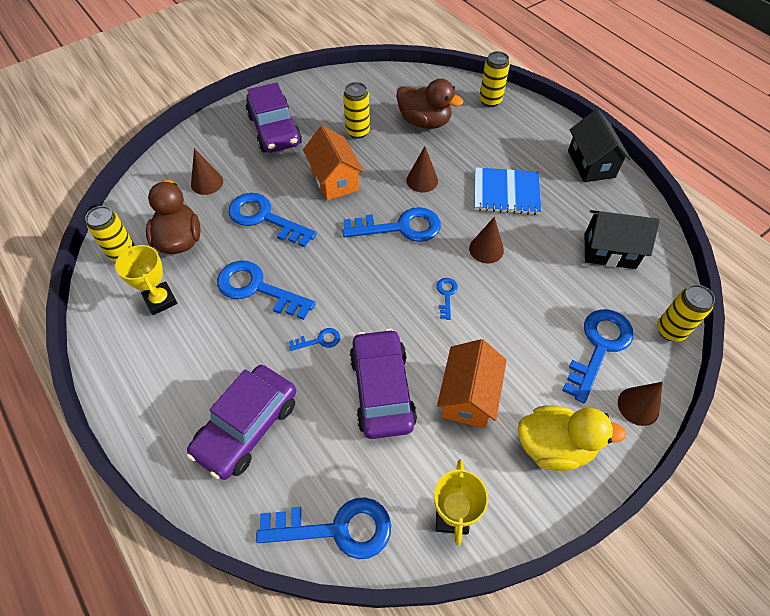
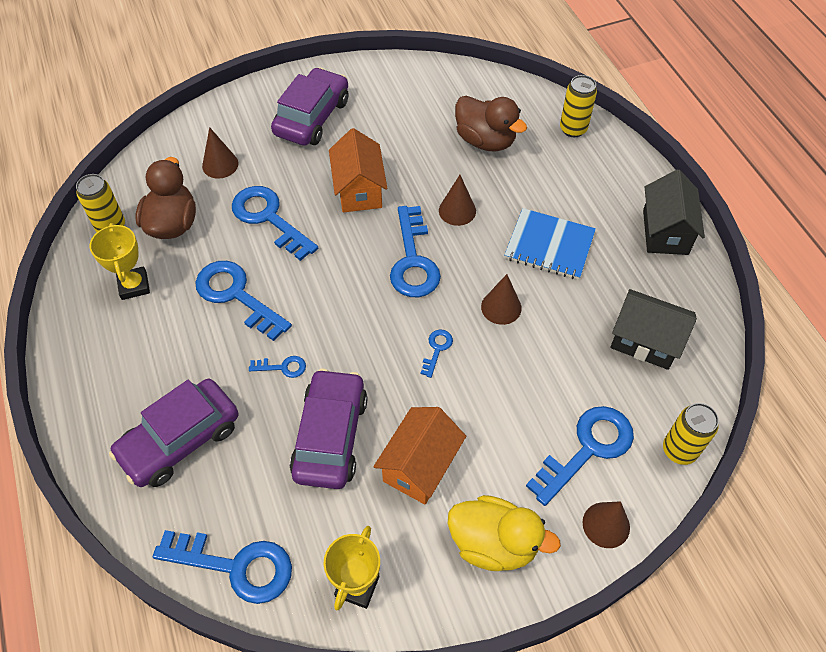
camera: 15 degrees right, 0 degrees up
purple car [246,82,302,153] -> purple car turned 150 degrees counterclockwise [271,67,349,146]
blue key [342,207,441,242] -> blue key turned 75 degrees clockwise [390,206,441,297]
yellow can [343,82,370,139] -> none

